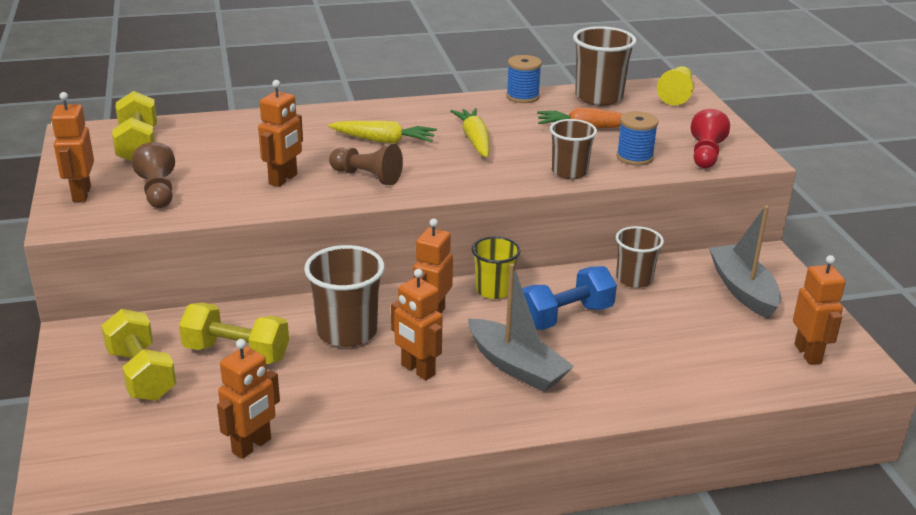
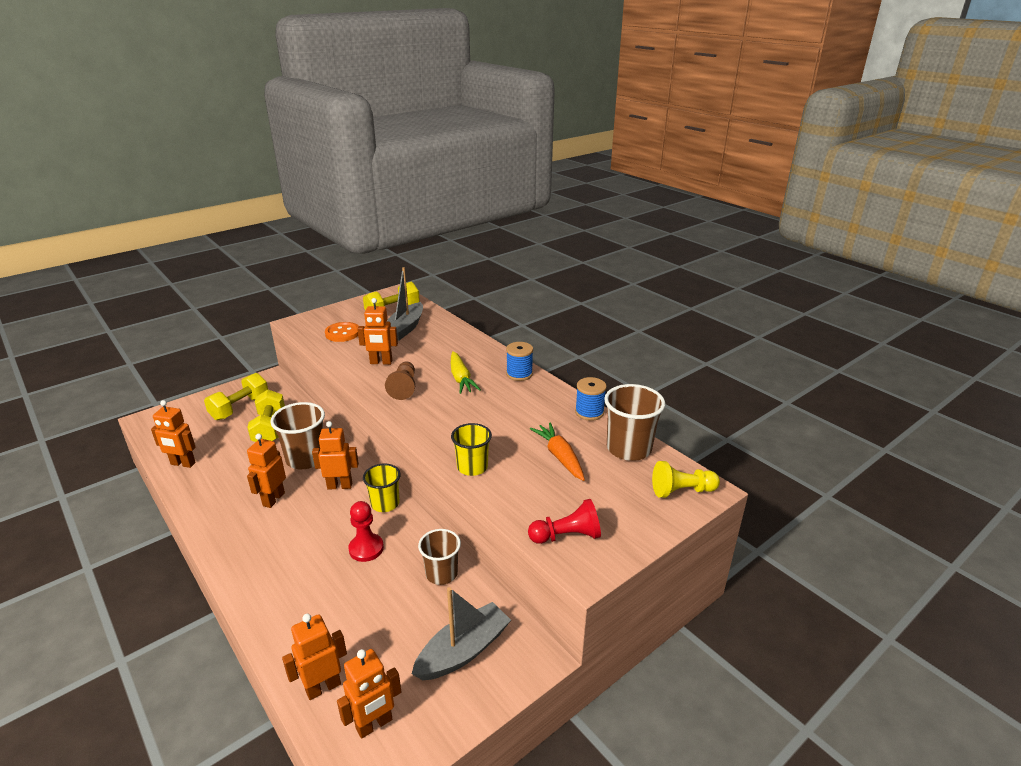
camera: 65 degrees right, 0 degrees up
orange robot [51,92,94,202] -> orange robot moved to [282,614,347,700]
brown pawn [132,142,175,208] -> orange button [325,322,358,342]
yellow carrot [450,108,490,158] -> none
grey boat [468,263,574,392] -> grey boat moved to [387,267,423,341]
blue dumbbell [522,266,617,330] -> red pawn [348,501,384,562]
brown cup [550,119,597,179] -> yellow cup [451,423,492,476]
blue spool [616,111,658,166] -> blue spool moved to [506,342,533,381]

